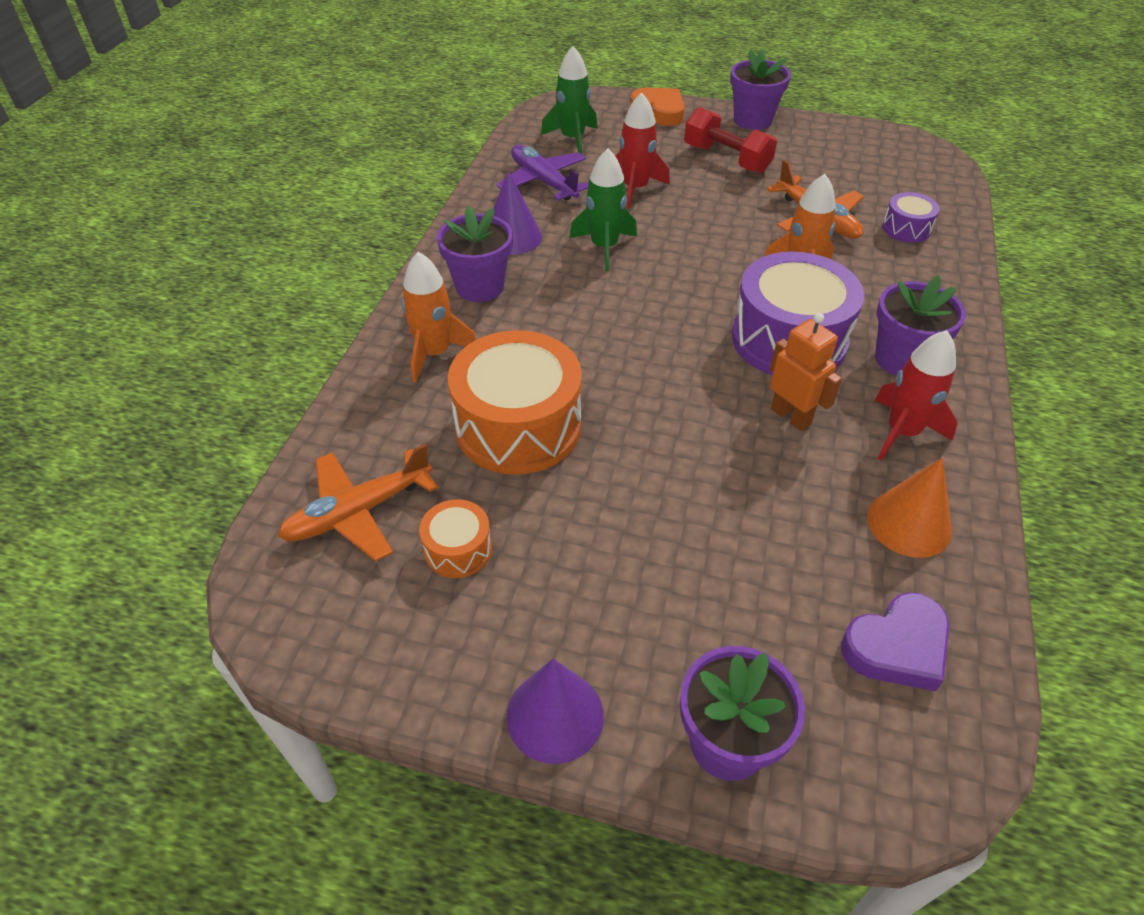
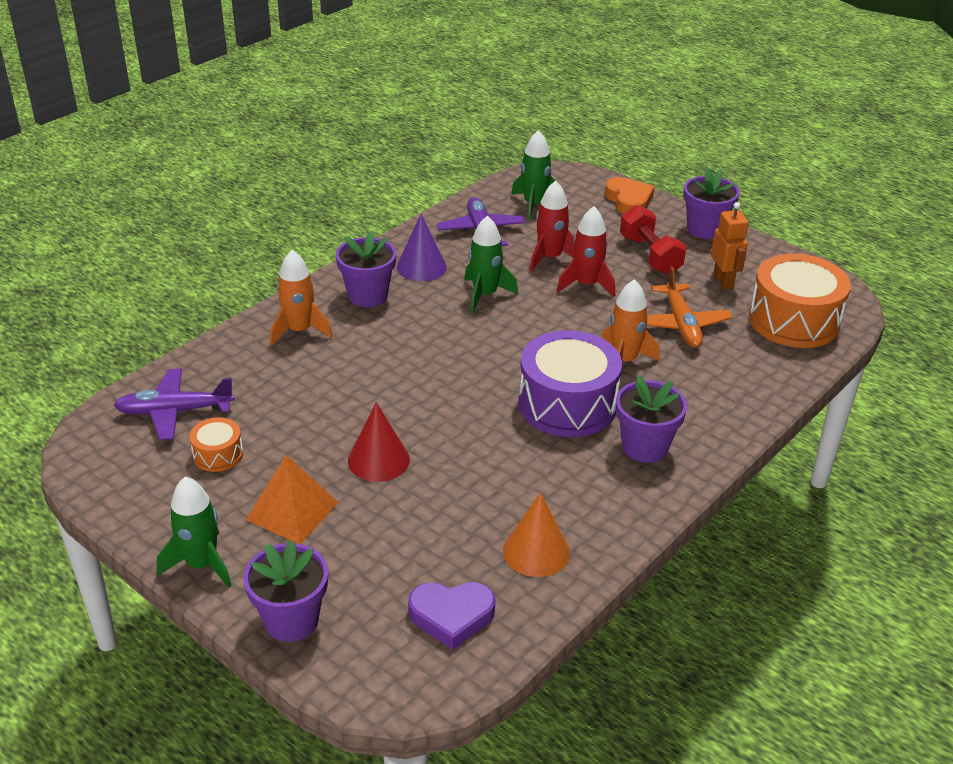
camera: 25 degrees right, 10 degrees down
orange plane [278,444,438,561] -> purple plane [114,368,235,440]
orange drum [448,330,582,475] -> orange drum moved to [749,254,851,348]
purple cone [506,658,604,764] -> green rocket [157,476,232,588]
orange robot [770,313,842,431] -> orange robot moved to [711,202,749,290]
red rocket [874,330,958,461] -> red rocket moved to [557,206,615,297]
purple drum [882,192,940,243] -> none
none -> orange pyramid [246,455,338,544]
none -> red cone [348,402,410,482]

